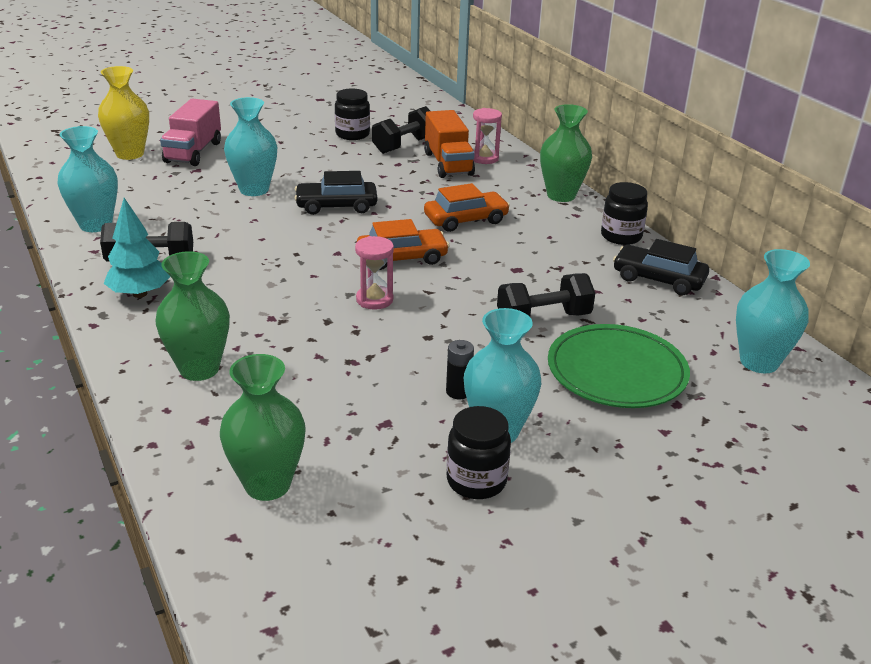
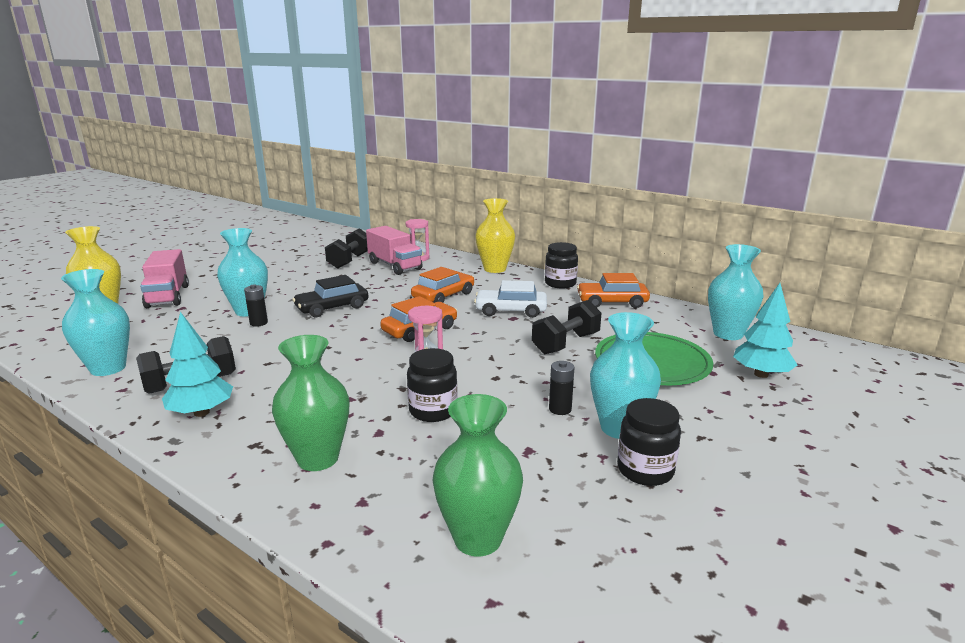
camera: 25 degrees left, 10 degrees down
black jar [335,88,370,140] -> black jar moved to [407,348,458,422]
orange truck [424,110,475,178] -> pink truck [366,226,423,275]
green vase [540,104,592,202] -> yellow vase [475,198,515,273]
black car [613,239,709,295] -> orange car [577,273,650,308]
none -> black battery [244,284,268,327]
none -> white car [474,280,547,318]
none -> turquoise tree [733,283,797,378]

